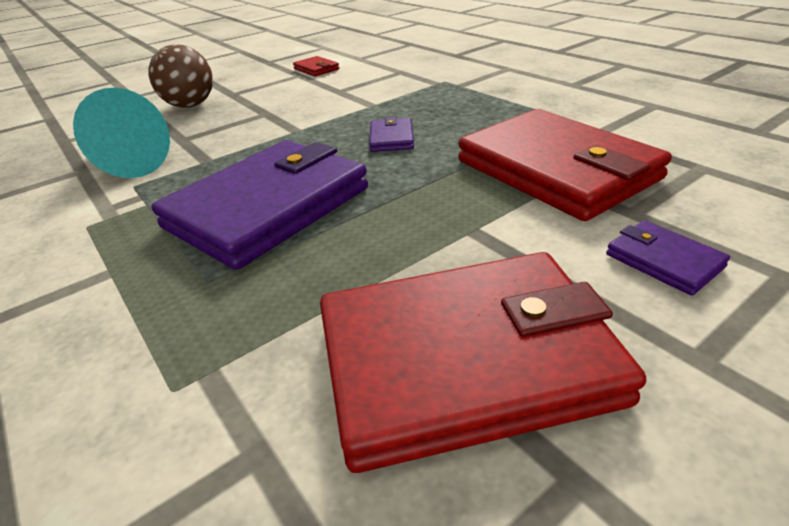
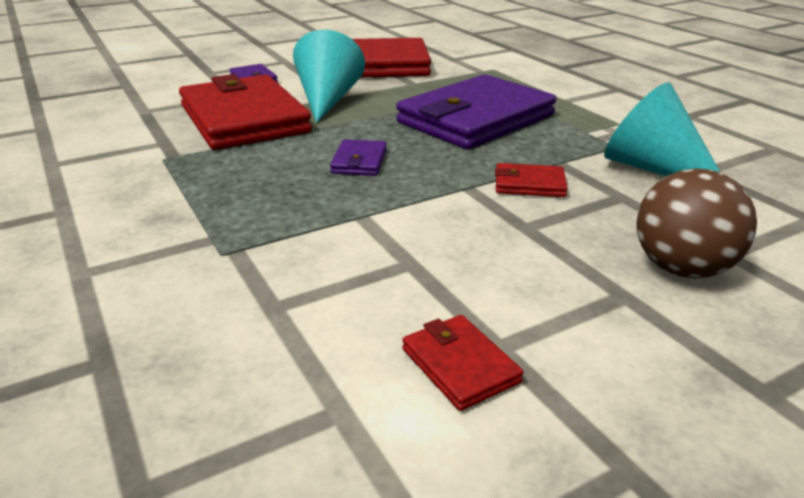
camera: 175 degrees left, 5 degrees down
none -> turquoise cone [293,30,365,123]
none -> red wallet [495,163,568,197]

